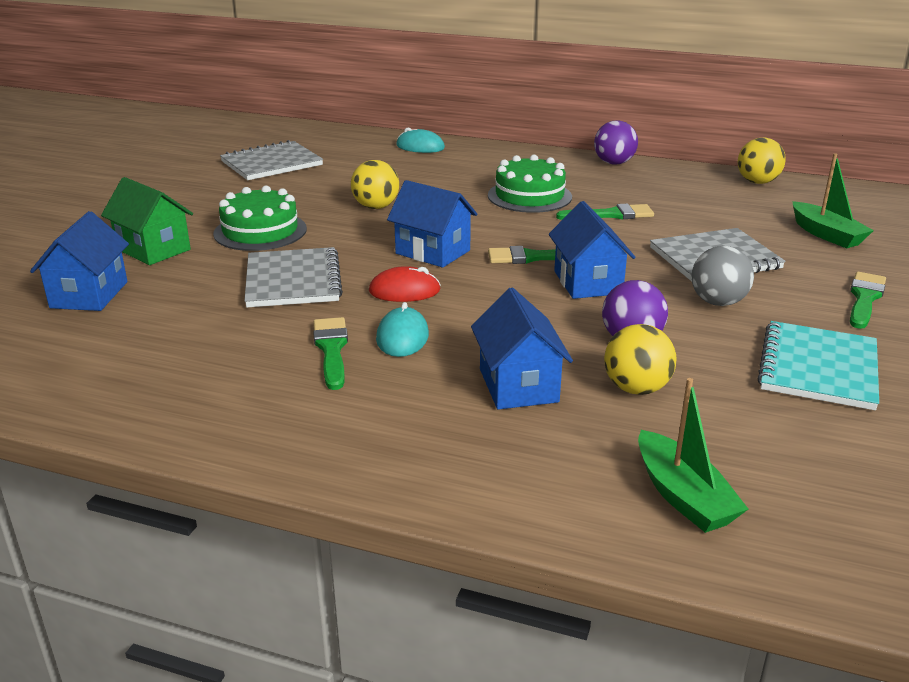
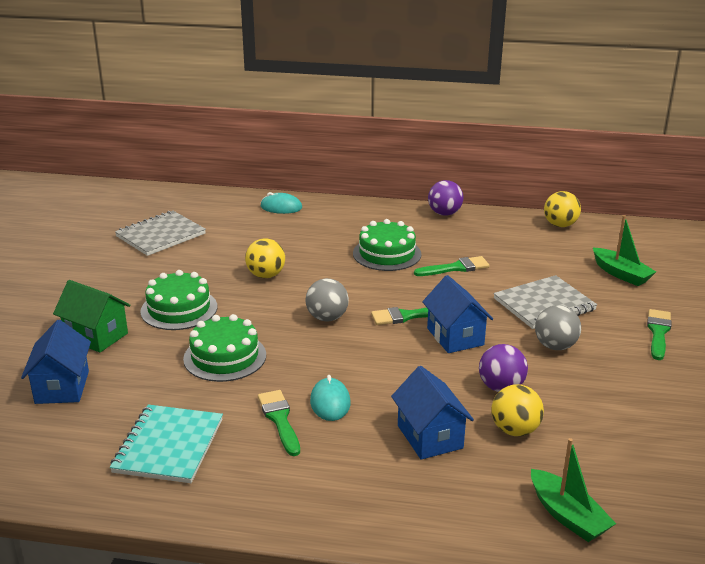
camera: 10 degrees left, 0 degrees up
grey notebook [244,247,343,308] -> green cake [183,314,266,382]
red mouse [369,266,441,302] -> none
blue house [387,180,477,268] -> grey ball [306,278,349,322]
turquoise notebook [757,321,879,410] -> turquoise notebook moved to [110,405,223,483]

